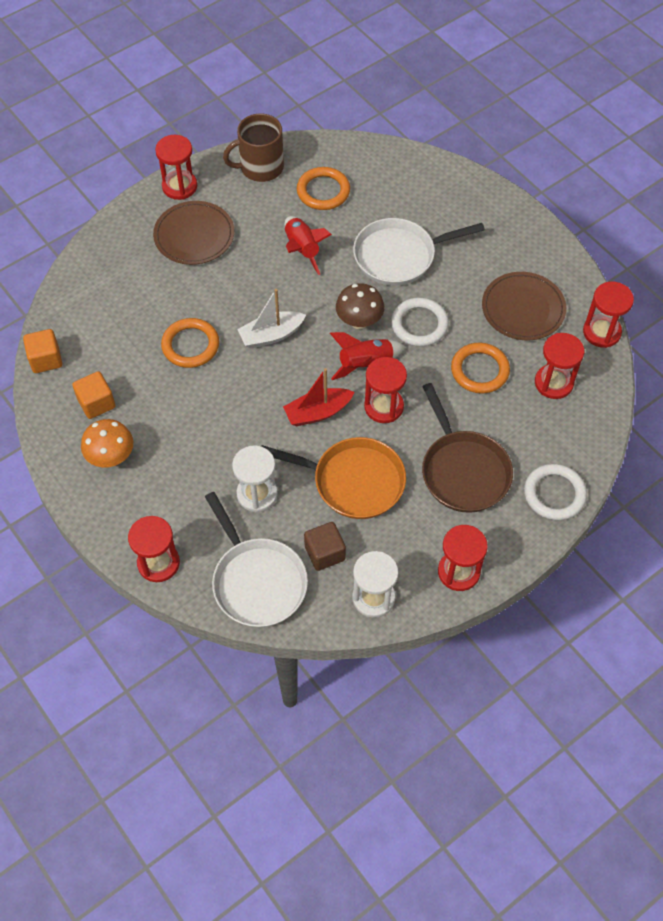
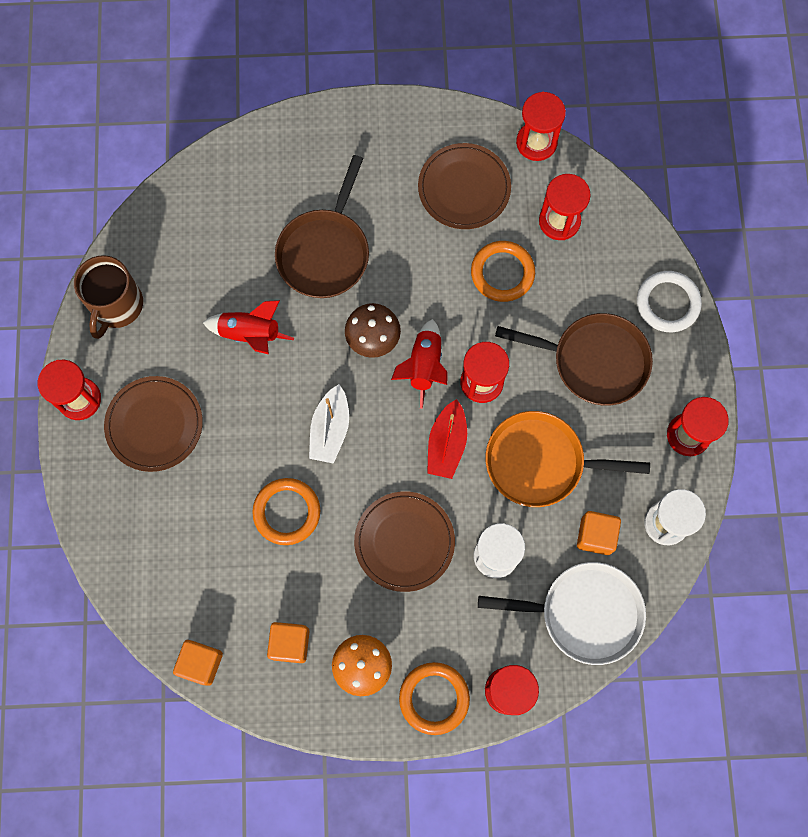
camera: 55 degrees left, 15 degrees up
orange pan [261,437,406,519] -> orange pan turned 135 degrees counterclockwise [486,411,650,507]
orange ring [297,167,350,210] -> orange ring moved to [399,662,470,735]
brown cube [304,522,346,571] -> orange cube [577,511,621,555]
white pan [353,218,485,286] -> brown pan [275,155,369,298]
white ring [391,297,449,346] -> none
none -> brown plate [354,491,455,592]

